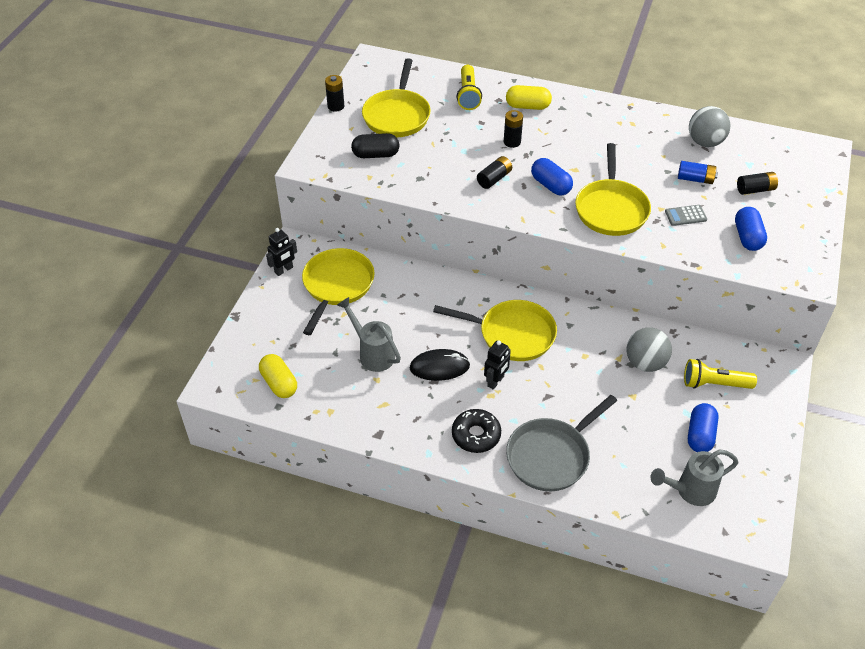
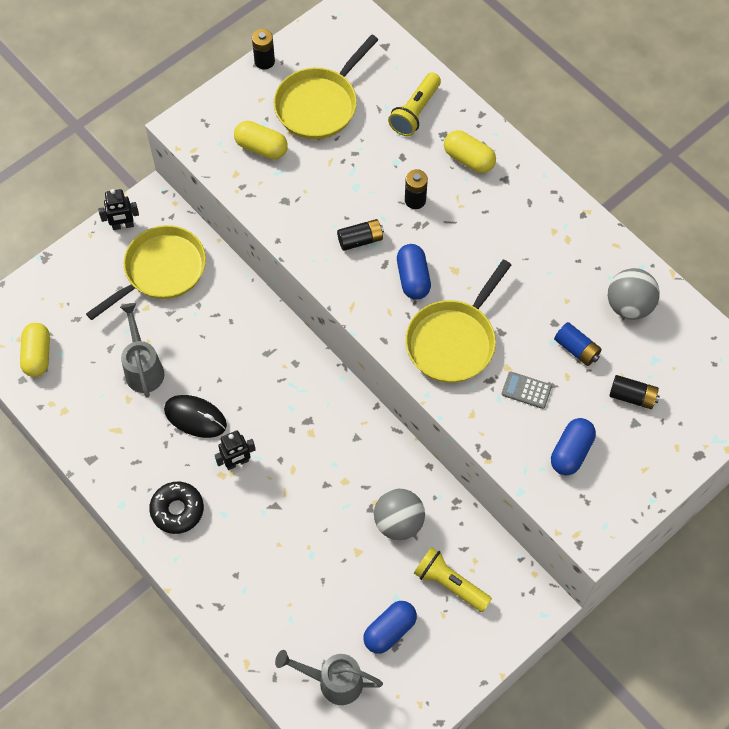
camera: 30 degrees right, 15 degrees up
black capsule [351,133,400,158] -> yellow capsule [234,121,288,160]
yellow pan [433,300,557,361] -> none
grey pan [506,395,617,491] -> none

